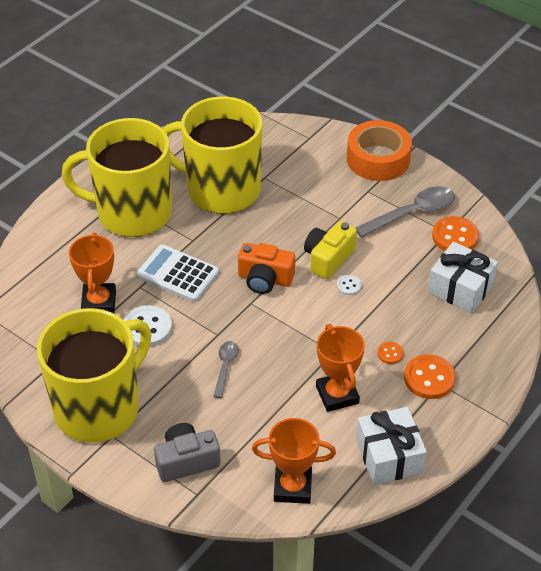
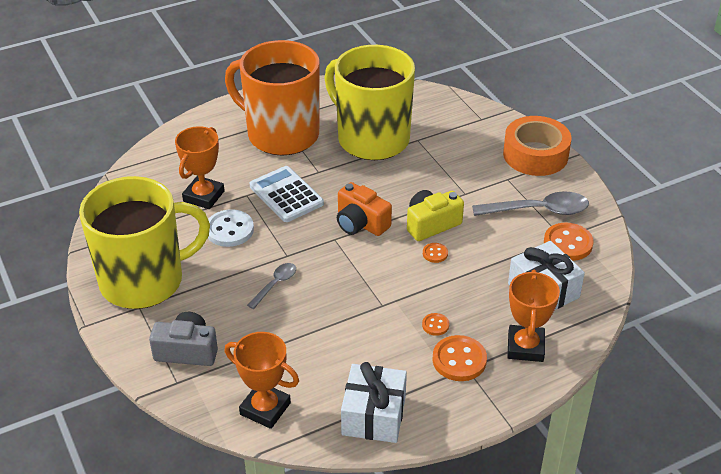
camera: 25 degrees right, 5 degrees down
yellow mug [62,118,172,237] -> orange mug [225,40,320,156]
orange trophy [316,324,365,412] -> orange trophy moved to [508,270,560,362]
white button [337,275,362,295] -> orange button [423,243,448,263]

